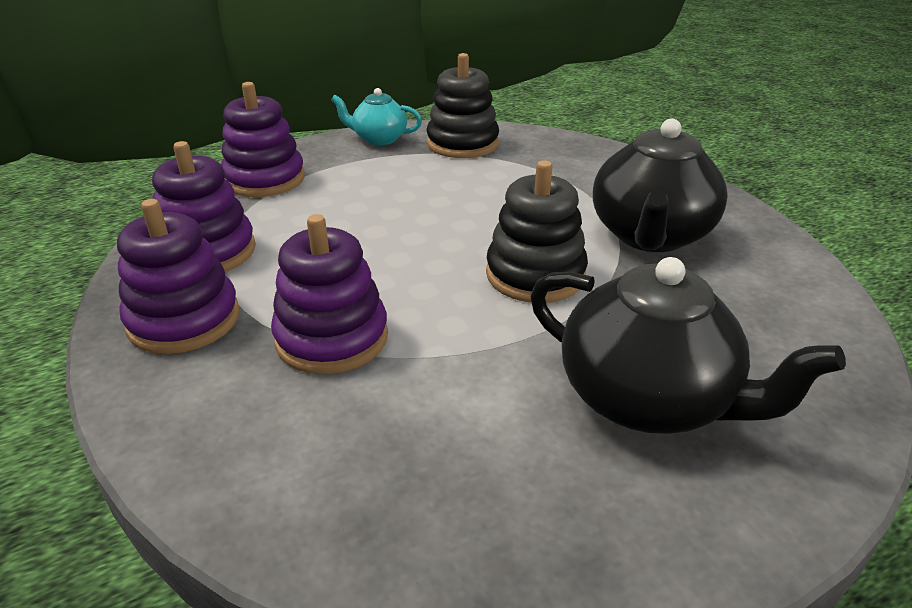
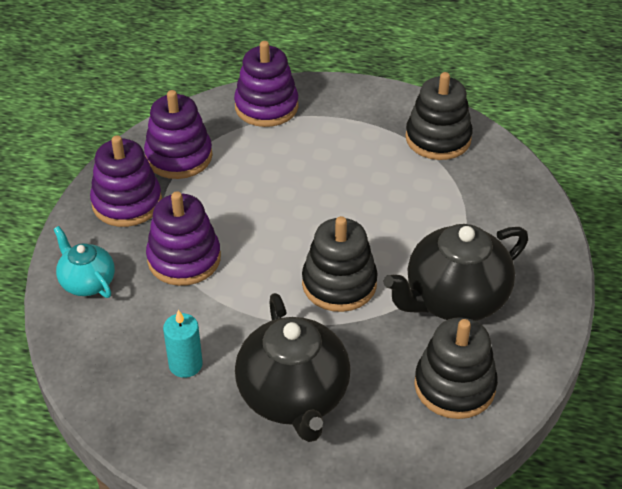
camera: 40 degrees right, 10 degrees up
turquoise teapot [331,88,422,145] -> turquoise teapot moved to [54,226,115,298]
none -> turquoise candle [163,310,203,378]
none -> black stacking toy [414,317,498,419]

